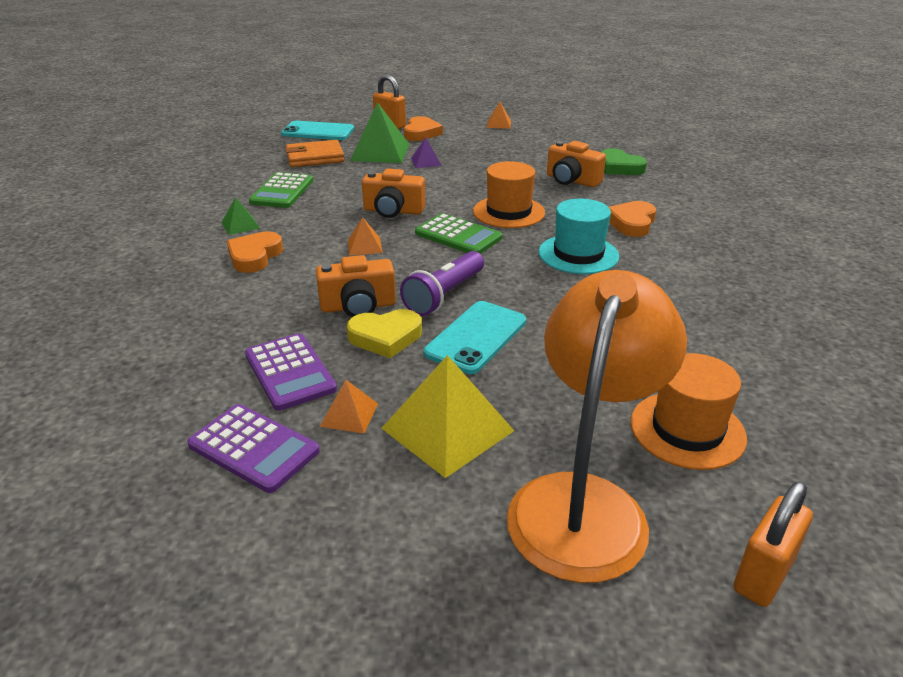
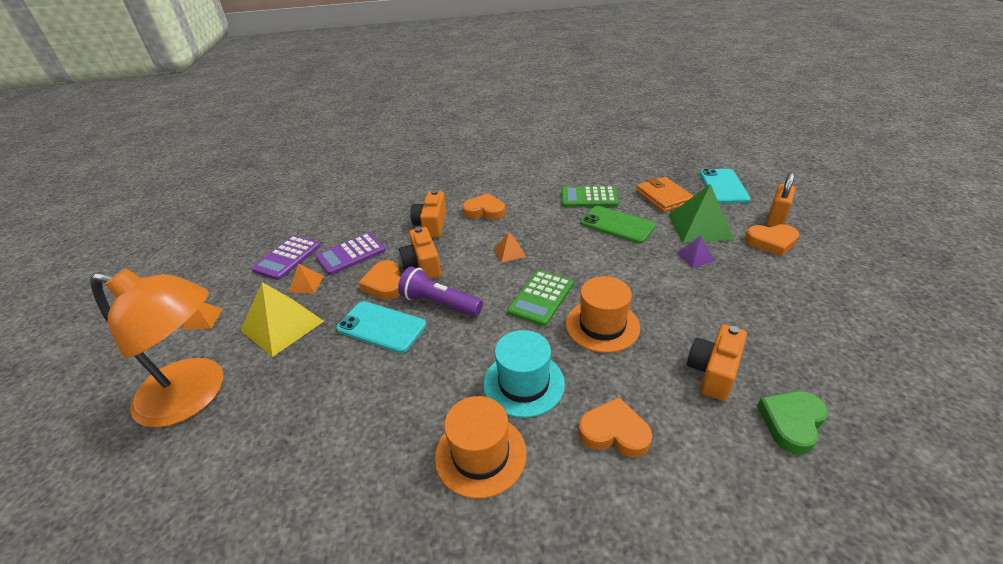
camera: 85 degrees right, 5 degrees up
green pyramid [221,197,260,235] -> none
yellow heart [347,309,422,358] -> orange heart [358,260,401,300]
orange camera [362,169,425,218] -> orange camera moved to [410,190,447,238]
orange pyramid [487,102,511,129] -> orange pyramid moved to [183,303,223,330]
orange hat [630,353,747,470] -> orange hat moved to [435,396,527,499]
orange padlock [734,481,813,607] -> none
none -> green phone [580,206,656,244]

